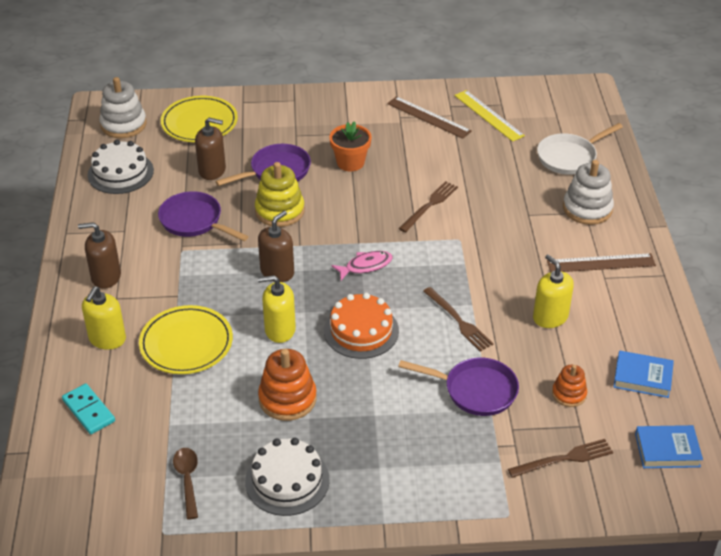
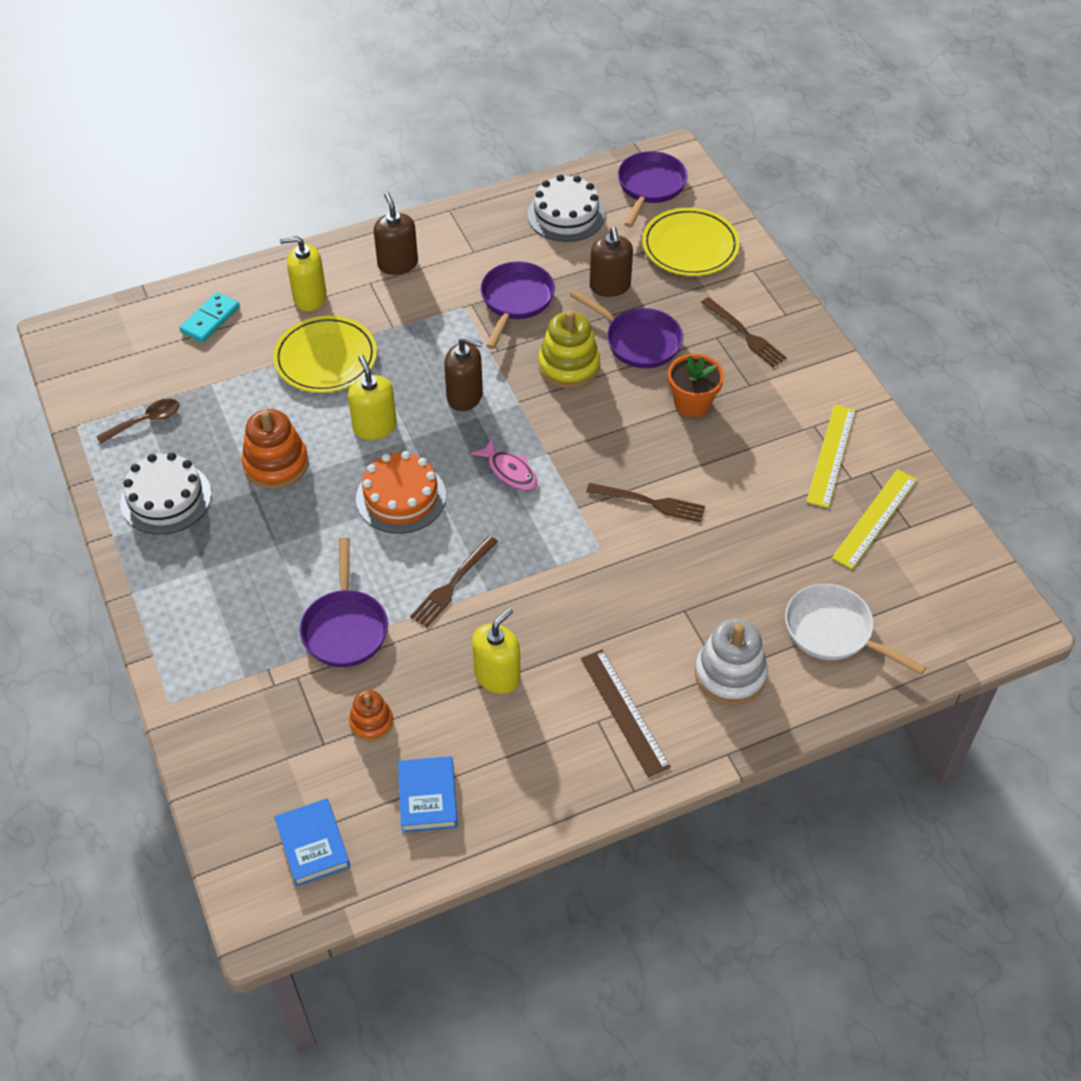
camera: 70 degrees right, 10 degrees up
white stacking toy [99,77,147,138] -> purple pan [618,151,688,227]
brown ruler [387,96,472,139] -> yellow ruler [806,404,855,508]
brown fork [508,439,613,478] -> brown fork moved to [701,297,787,367]

